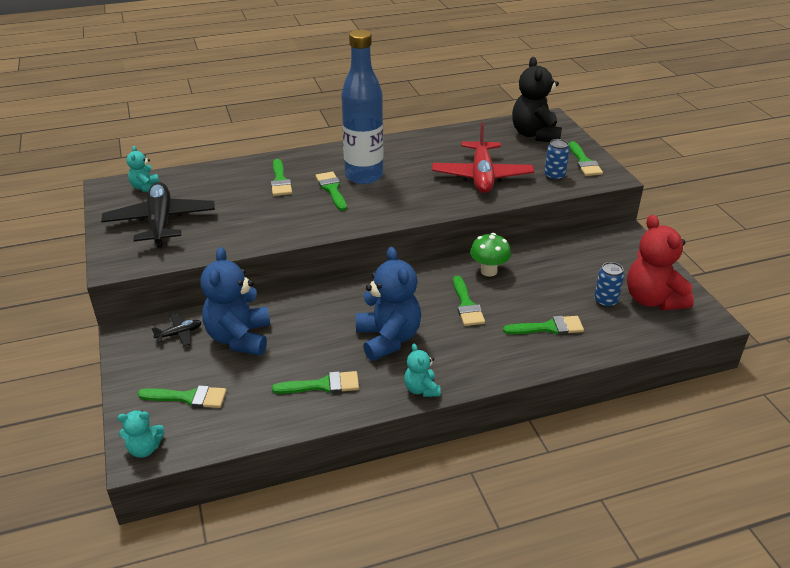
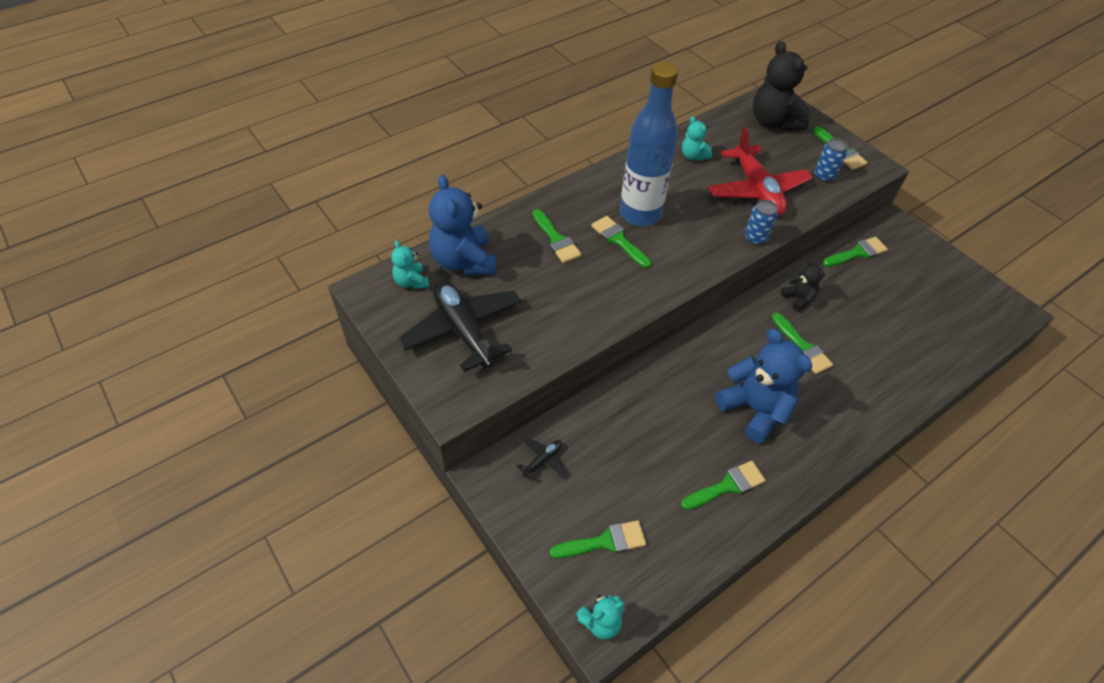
camera: 20 degrees left, 15 degrees up
blue teddy bear [201,247,270,355] -> blue teddy bear moved to [429,175,496,275]
turquoise teddy bear [404,344,441,397] -> turquoise teddy bear moved to [682,117,712,161]
green mushroom [470,233,511,277] -> black teddy bear [781,259,825,311]
green brush [503,316,584,335] -> green brush moved to [823,237,888,267]
blue can [594,262,624,308] -> blue can moved to [745,200,778,245]
red teddy bear [627,215,694,310] -> none

